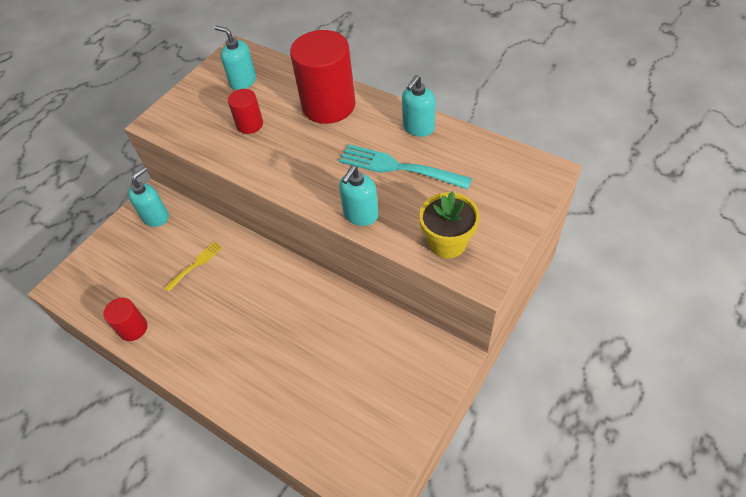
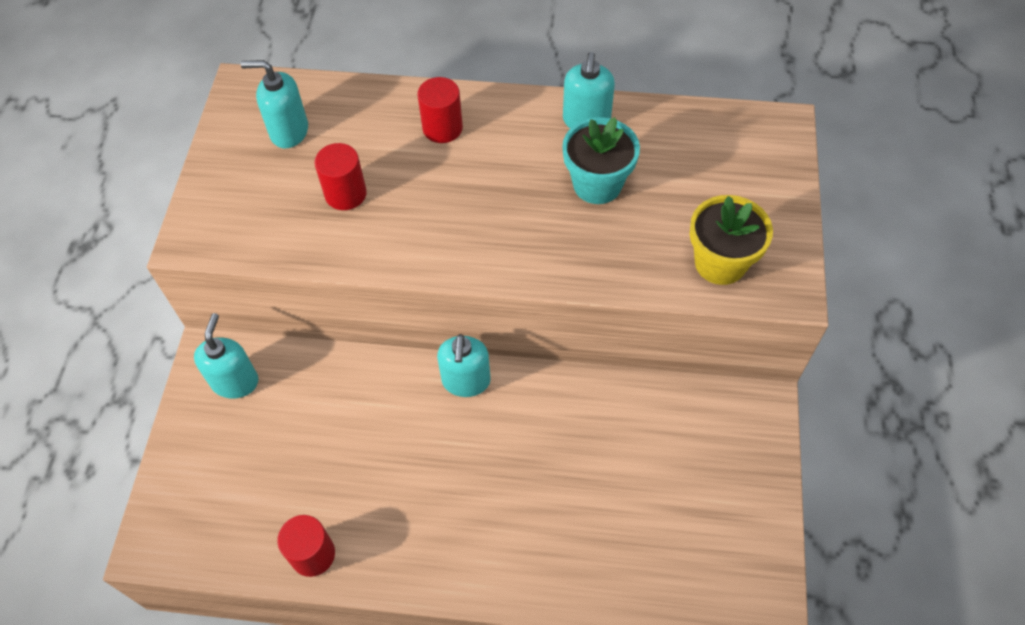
camera: 30 degrees left, 5 degrees up
yellow fork [164,242,222,292] -> none
red cylinder [290,30,356,124] -> red cylinder [417,77,463,143], size x0.50
turquoise fork [339,144,472,189] -> turquoise flower pot [562,117,640,204]
turquoise soap dispenser [339,166,379,226] -> turquoise soap dispenser moved to [437,334,491,397]

